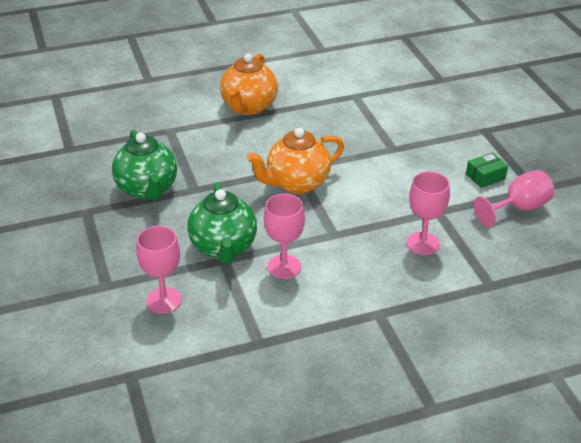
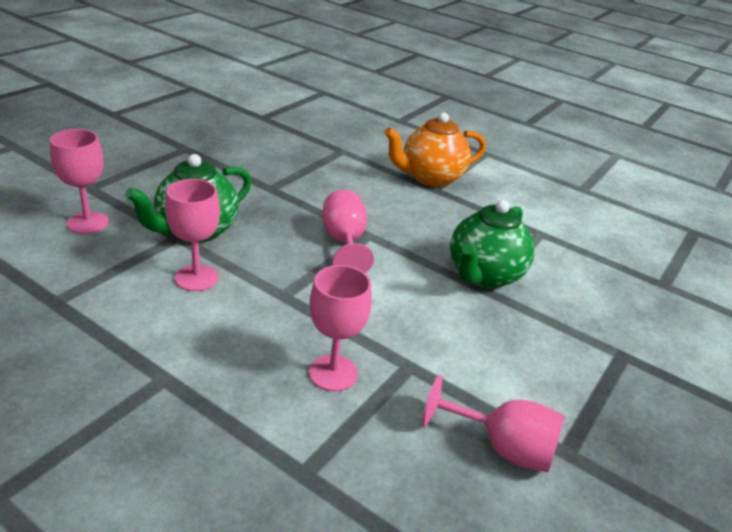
camera: 50 degrees right, 5 degrees down
green teapot [112,130,177,201] -> green teapot moved to [450,200,535,289]
orange teapot [247,128,344,194] -> pink goblet [322,190,374,273]
green box [466,152,508,188] -> none

